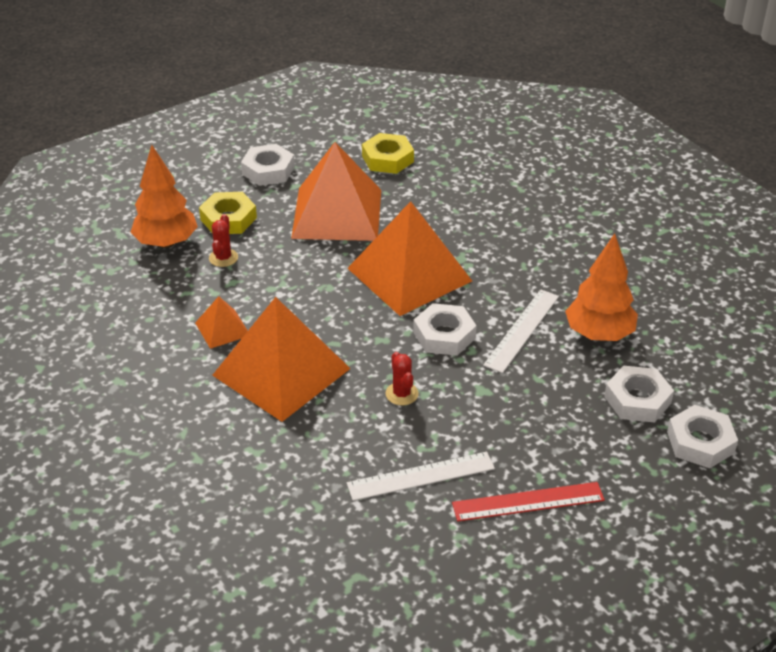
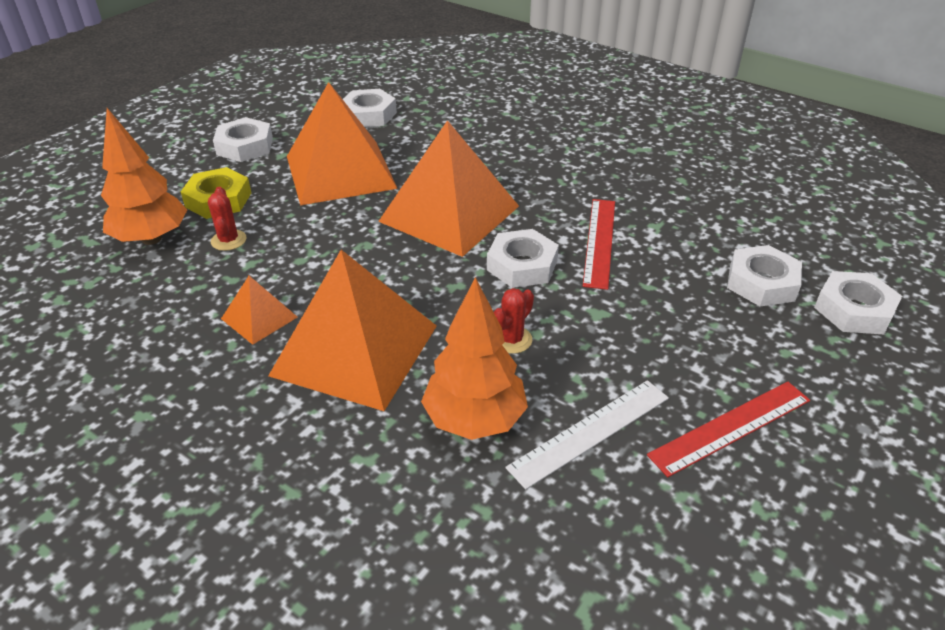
camera: 20 degrees left, 0 degrees up
yellow nut [362,133,414,174] -> white nut [343,89,397,127]
red cactus [386,352,419,406] -> red cactus turned 75 degrees clockwise [494,288,534,354]
white ruler [483,289,559,373] -> red ruler [583,199,615,290]
orange tree [565,234,638,341] -> orange tree moved to [421,277,528,440]

